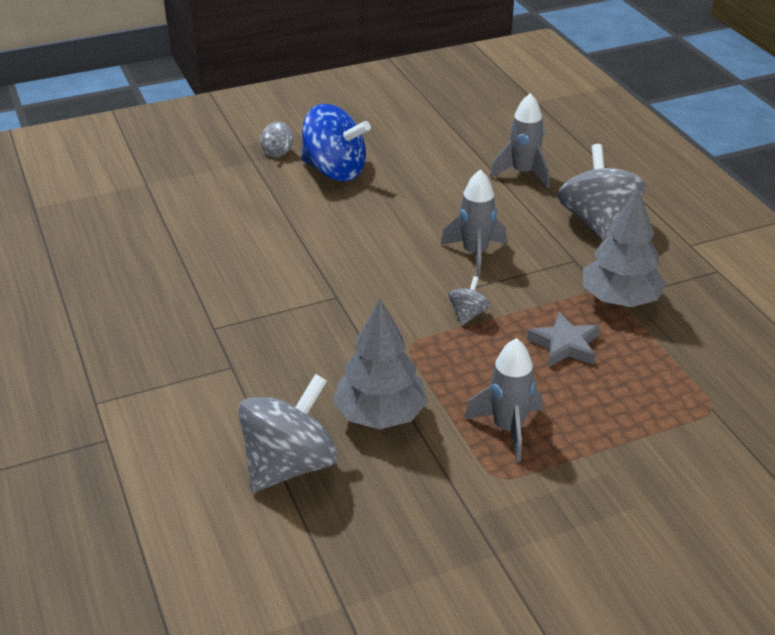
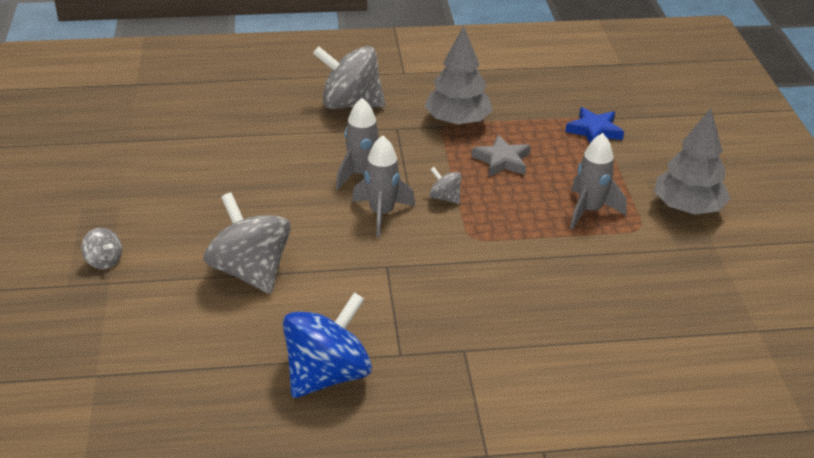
camera: 75 degrees left, 0 degrees up
grey spinning top [238,374,338,492] -> grey spinning top moved to [204,192,291,294]
blue spinning top [301,104,371,181] -> blue spinning top moved to [283,292,372,398]
grey tree [333,299,428,429] -> grey tree moved to [654,108,731,214]
grey rocket [490,93,550,188] -> grey rocket moved to [352,135,415,237]
none -> blue star [565,107,624,143]

